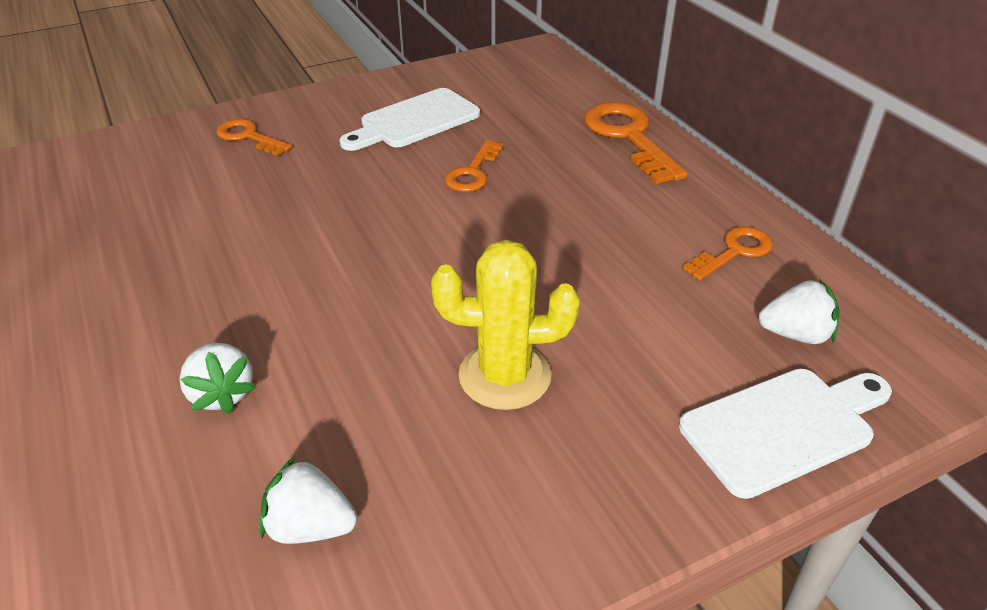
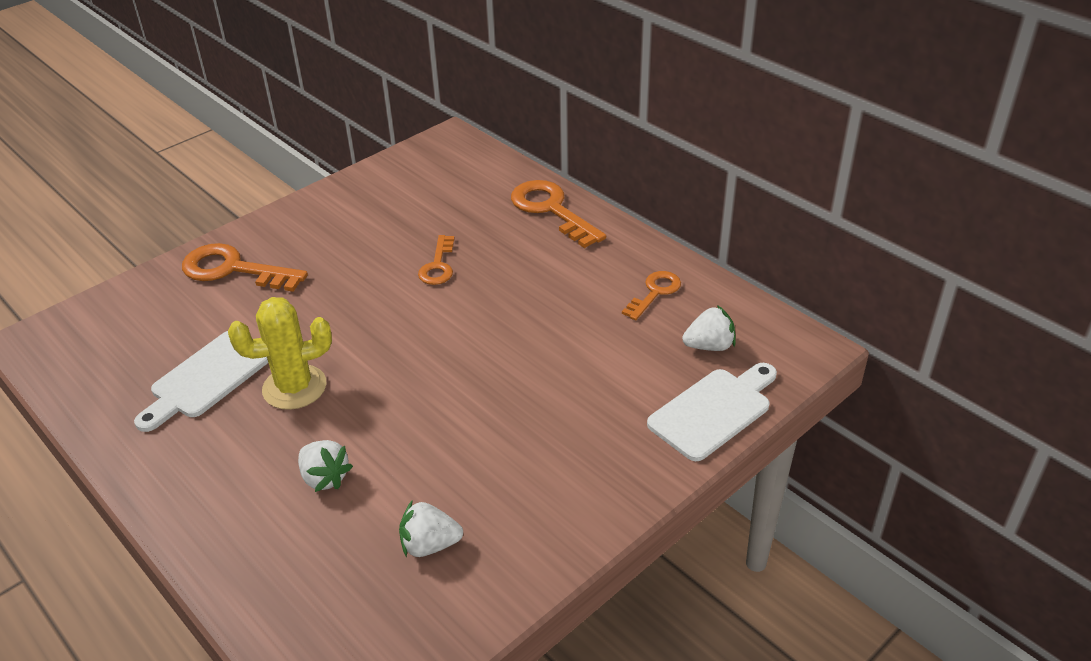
camera: 15 degrees left, 0 degrees up
orange key [216,119,292,156] -> orange key [182,243,308,292], size x1.68
white cutting board [340,88,480,151] -> white cutting board moved to [134,331,268,432]
yellow cactus [431,240,580,410] -> yellow cactus moved to [228,297,332,410]

